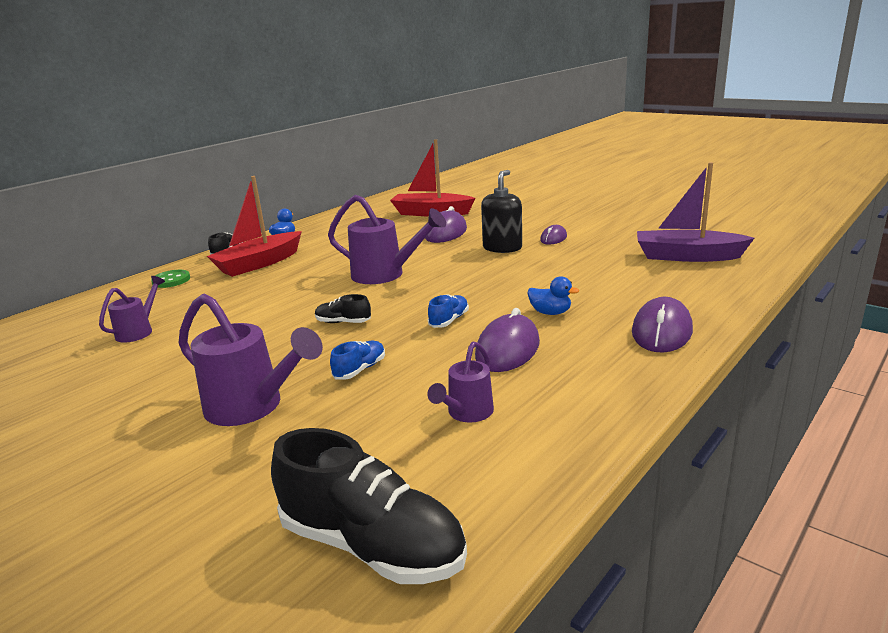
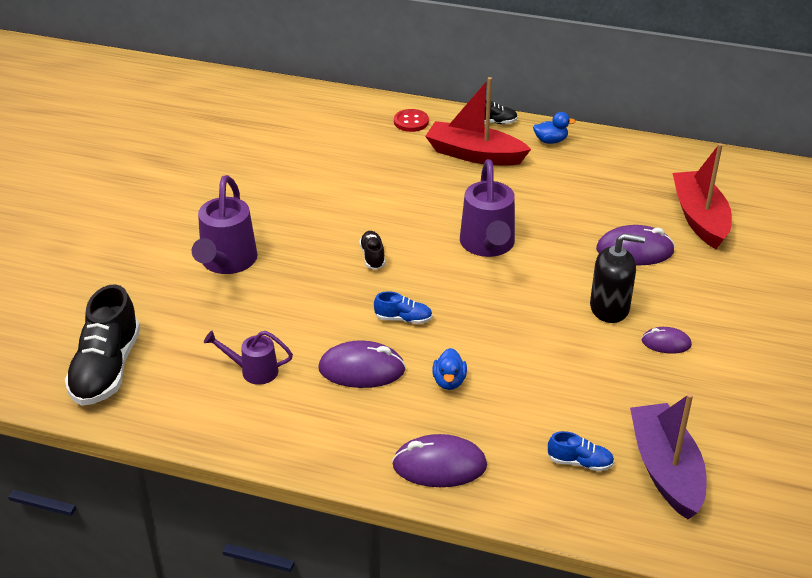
camera: 65 degrees right, 15 degrees up
purple watering can [99,276,165,343] -> none
green button [151,270,190,288] -> red button [394,109,429,132]
blue shoe [330,341,385,380] -> blue shoe moved to [548,431,614,471]

